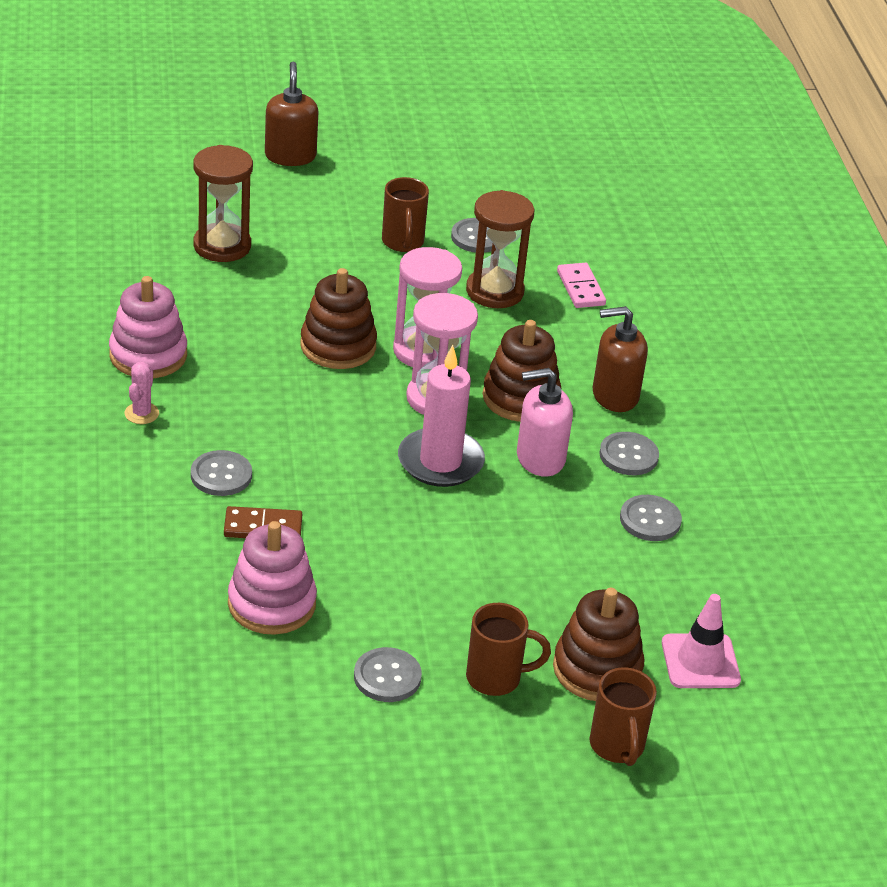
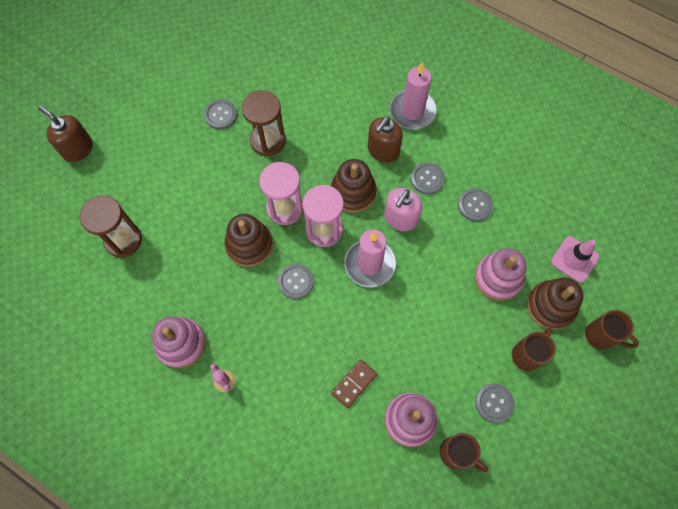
camera: 45 degrees left, 30 degrees up
grey button [191,450,252,496] -> grey button moved to [278,264,314,299]
brown mug [382,177,429,252] -> brown mug moved to [439,433,488,472]
pink domino [557,263,606,308] -> none
none -> pink candle [390,62,437,129]
none -> pink stacking toy [475,248,526,301]

